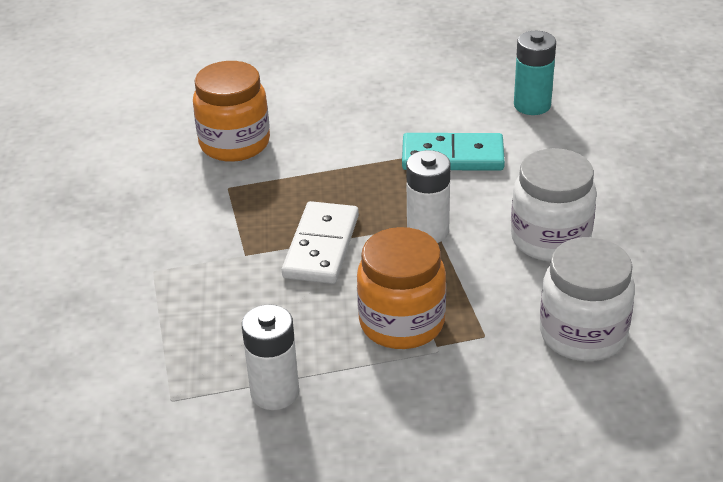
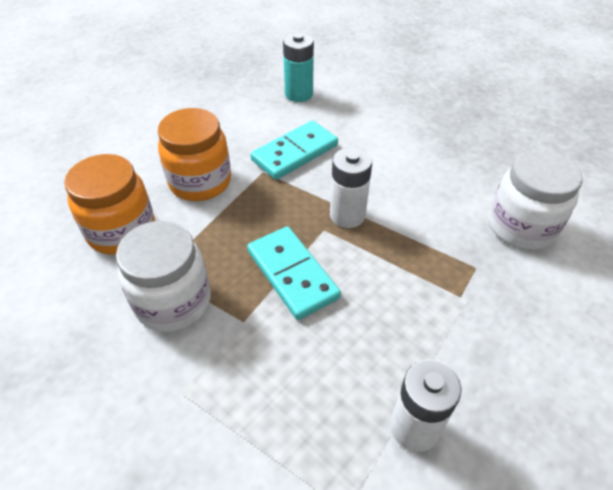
camera: 45 degrees left, 10 degrees up
white domino [282,201,359,284] -> turquoise domino [247,226,341,320]
orange jar [357,227,446,349] -> orange jar moved to [158,108,231,201]
white jar [511,148,597,262] -> white jar moved to [116,221,211,332]

